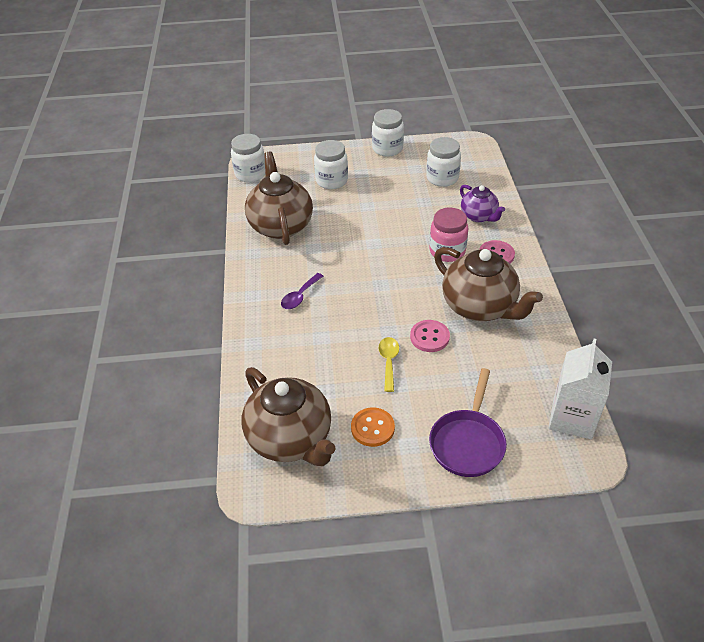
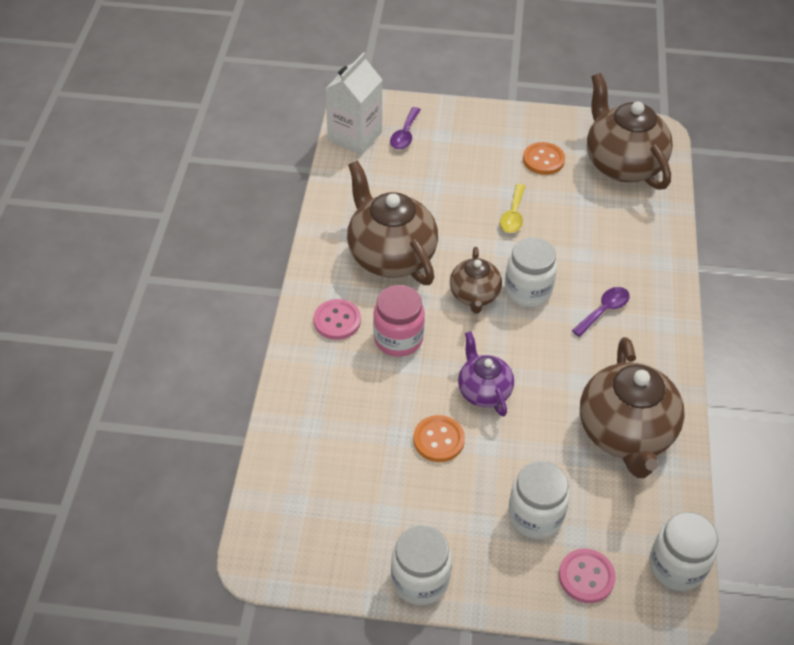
camera: 170 degrees left, 5 degrees up
pink button [410,320,450,352] -> pink button moved to [559,549,616,603]
white jar [426,137,461,187] -> white jar moved to [505,237,557,307]
purple pan [429,368,507,477] -> none
purple teapot [460,185,505,222] -> purple teapot moved to [458,331,514,417]
none -> purple spoon [390,107,421,149]
none -> orange button [413,415,465,462]
none -> brown teapot [450,247,502,314]

